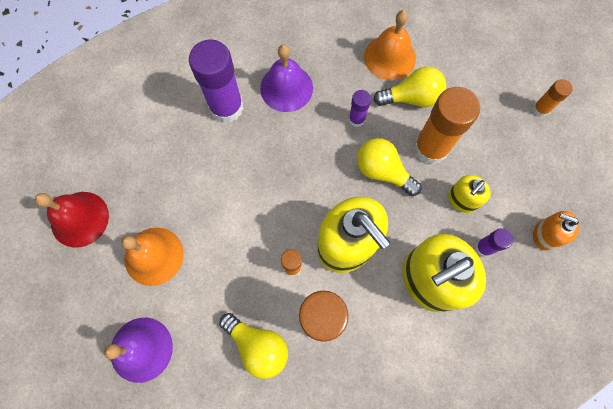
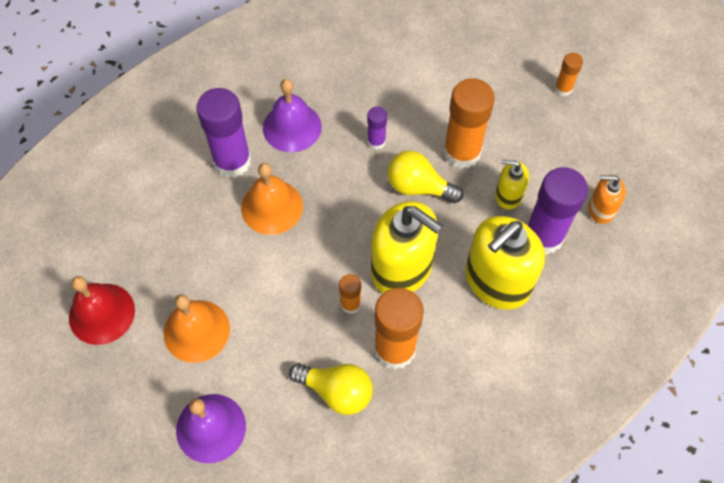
camera: 15 degrees left, 10 degrees down
orange bell [364,10,416,80] -> orange bell moved to [241,163,303,235]
yellow light bulb [374,67,446,107] -> none
yellow soap dispenser [448,175,491,213] -> yellow soap dispenser turned 75 degrees clockwise [495,159,529,210]
purple glue stick [475,228,513,257] -> purple glue stick [527,167,588,254], size x2.02

